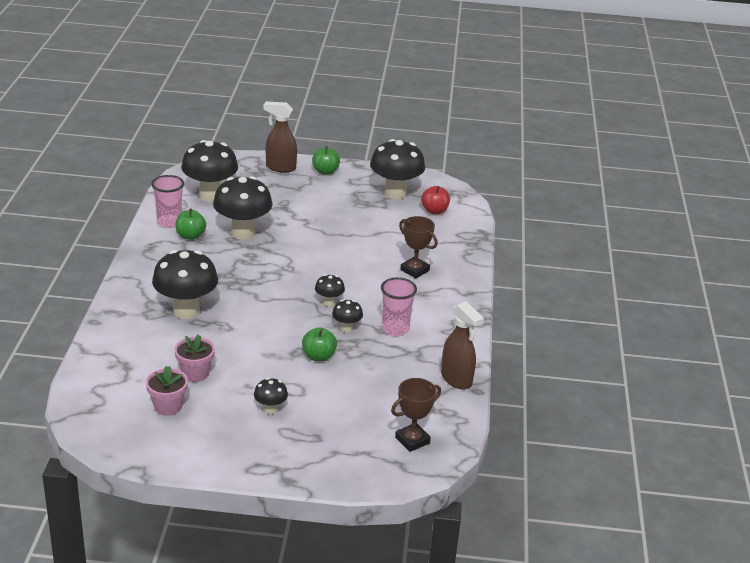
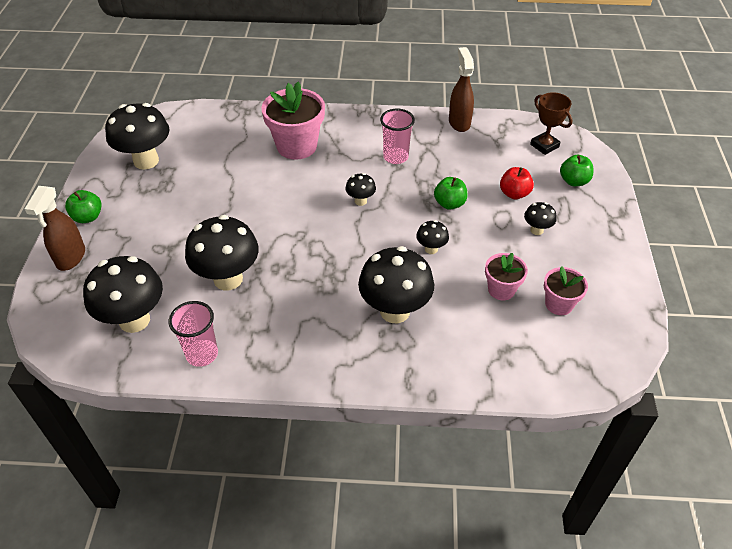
camera: 90 degrees left, 15 degrees up
green apple [175,209,206,240] -> green apple moved to [560,155,594,186]
black mushroom [332,300,363,333] -> black mushroom moved to [416,220,449,254]
brown trophy [399,216,438,278] -> pink flower pot [261,82,325,160]
red apple [421,186,450,214] -> red apple moved to [500,167,534,199]
brown spray bottle [441,301,484,390] -> brown spray bottle turned 60 degrees counterclockwise [449,47,474,132]

